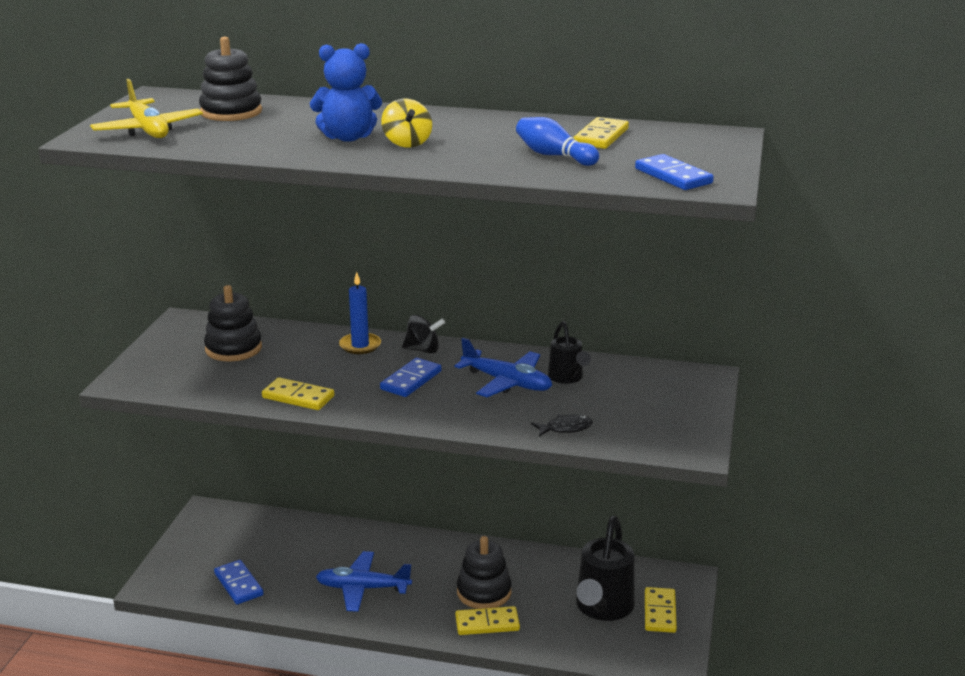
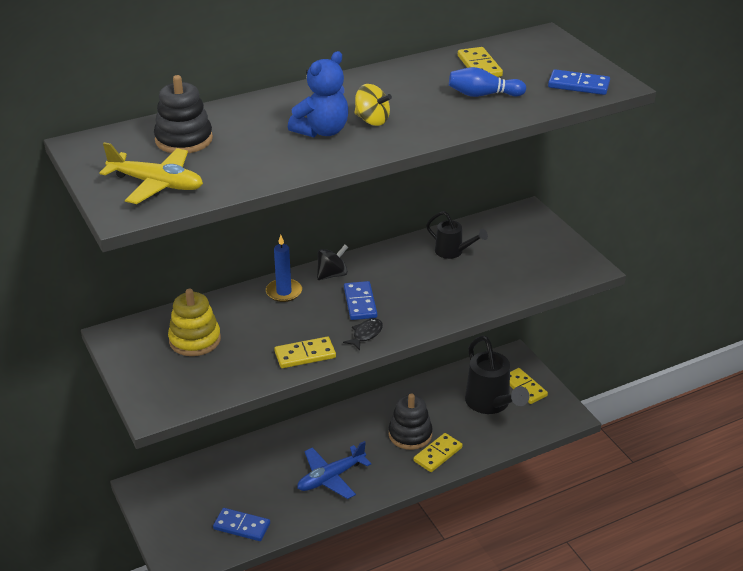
camera: 40 degrees left, 10 degrees up
black stacking toy [204,285,262,362] -> yellow stacking toy [168,289,221,356]
blue plane [454,338,552,397] -> none
black fish [531,415,593,437] -> black fish moved to [343,319,383,350]

